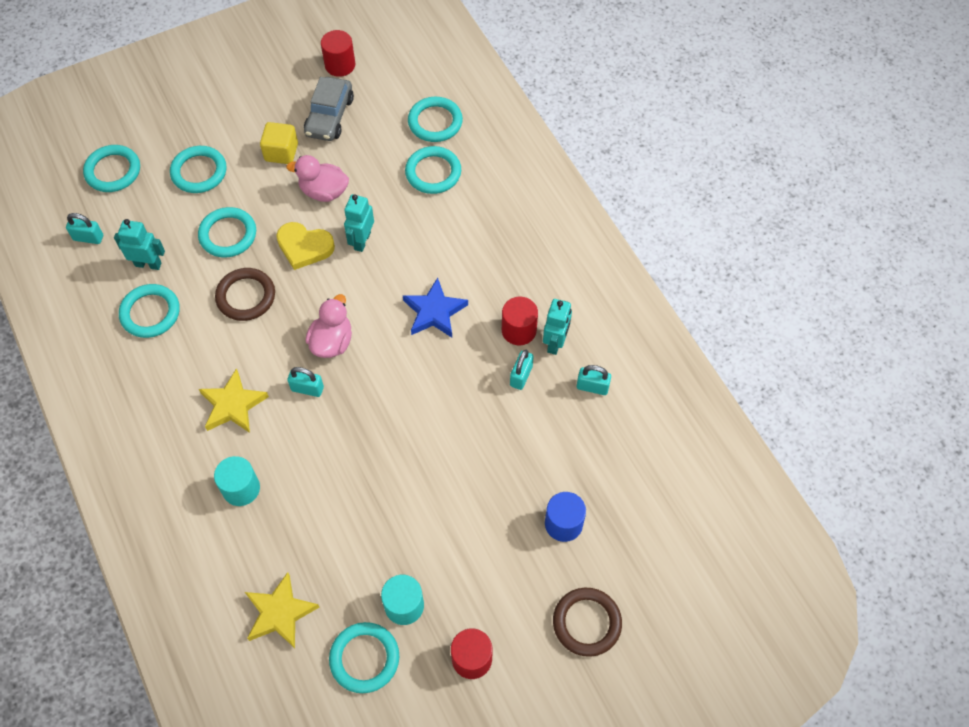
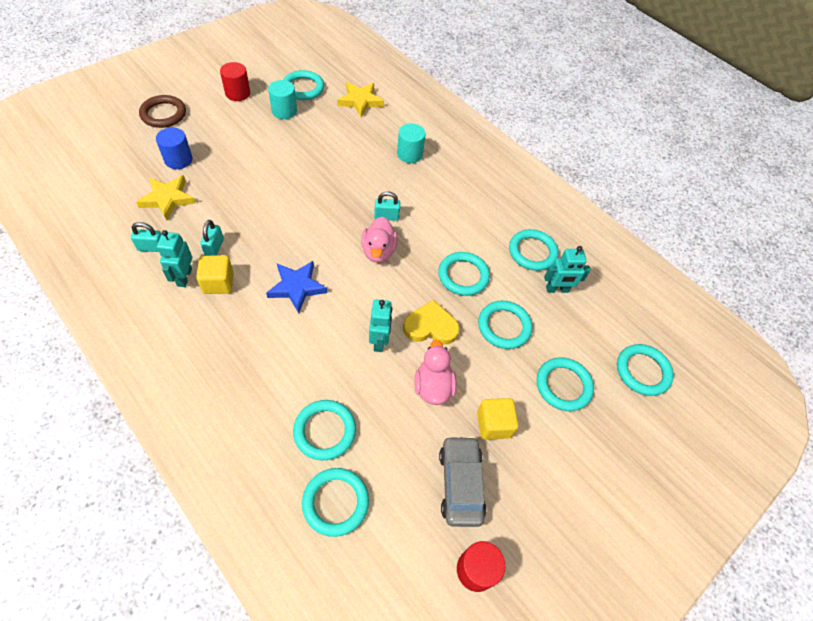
camera: 160 degrees right, 5 degrees down
turquoise padlock [66,213,103,244] -> none
yellow star [199,368,269,433] -> yellow star moved to [136,175,196,220]
brown ring [215,268,275,321] -> turquoise ring [438,252,490,296]
pink duck [286,155,349,202] -> pink duck turned 90 degrees counterclockwise [414,340,457,405]
red cylinder [502,297,538,345] -> yellow cube [196,255,234,294]

